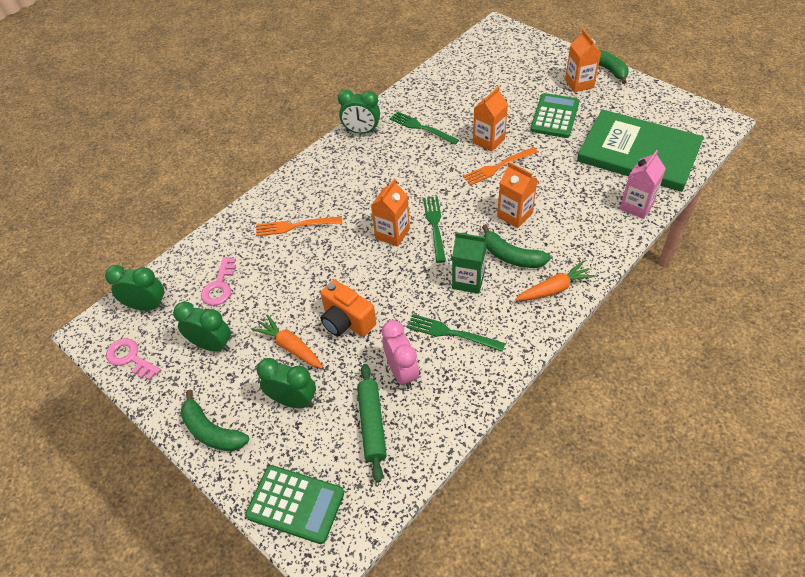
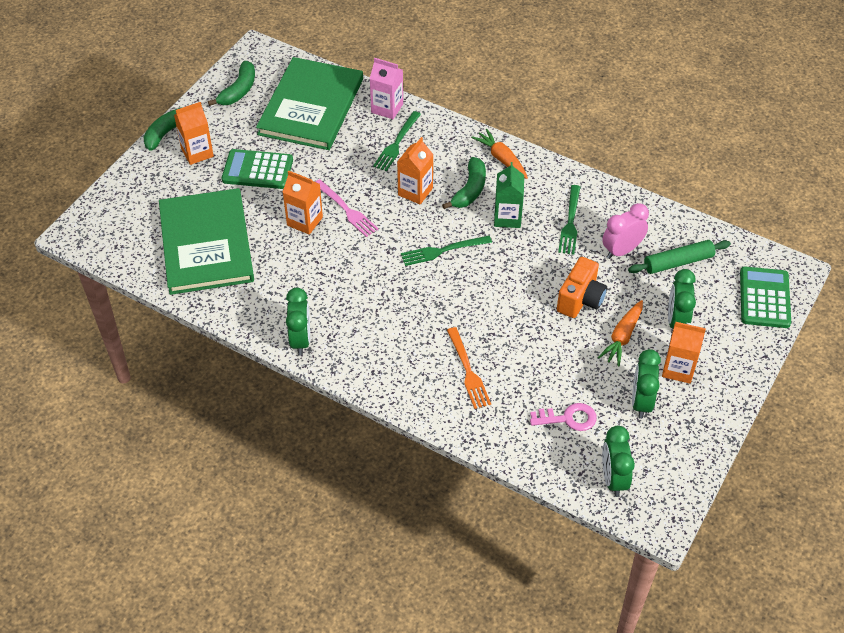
camera: 105 degrees left, 0 degrees up
pink key [106,338,161,380] -> none
green banana [180,390,249,451] -> green banana moved to [208,61,255,106]
orange carton [371,179,410,247] -> orange carton moved to [662,322,706,384]
green fork [390,111,459,145] -> green fork moved to [373,111,421,171]
orange fork [463,147,538,185] -> pink fork [315,179,378,237]
none -> green book [159,188,254,295]

